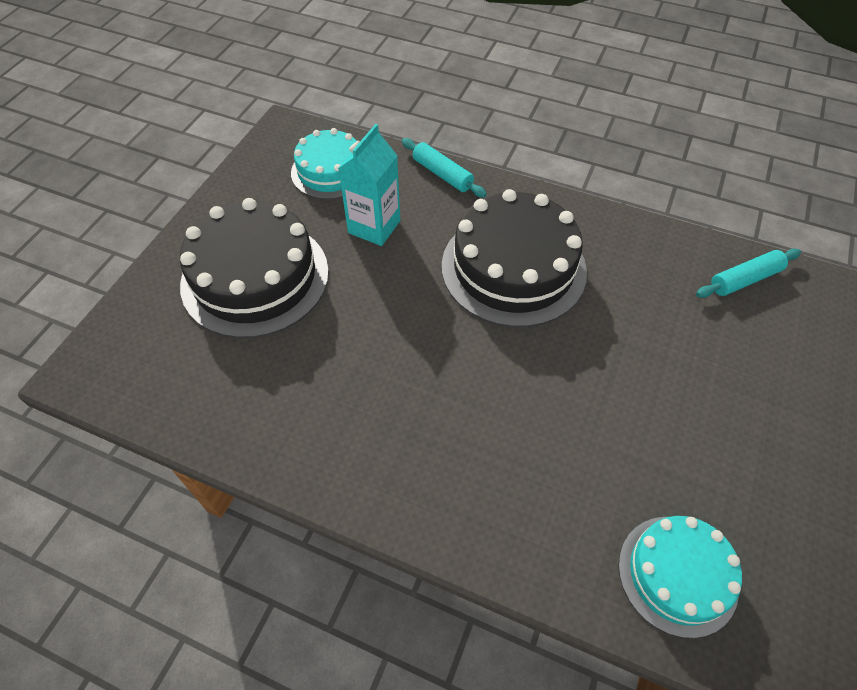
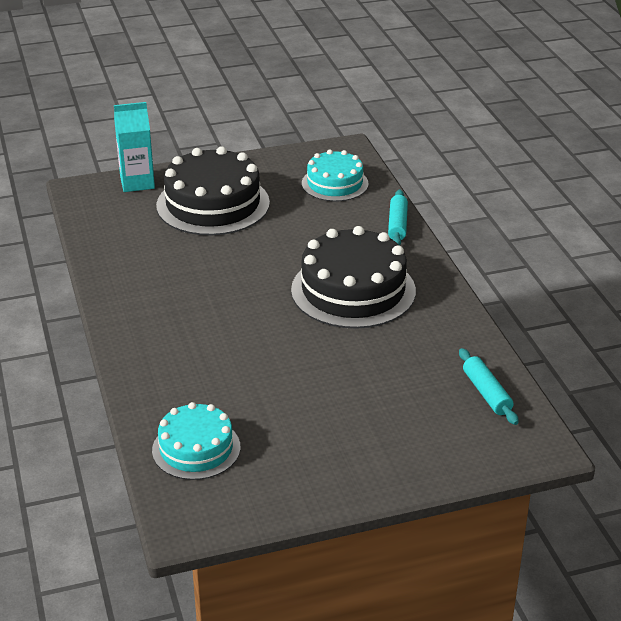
camera: 50 degrees right, 20 degrees down
turquoise carton [338,124,400,246] -> turquoise carton moved to [114,102,155,192]
turquoise rolling pin [696,248,801,298] -> turquoise rolling pin turned 45 degrees clockwise [459,348,519,425]

